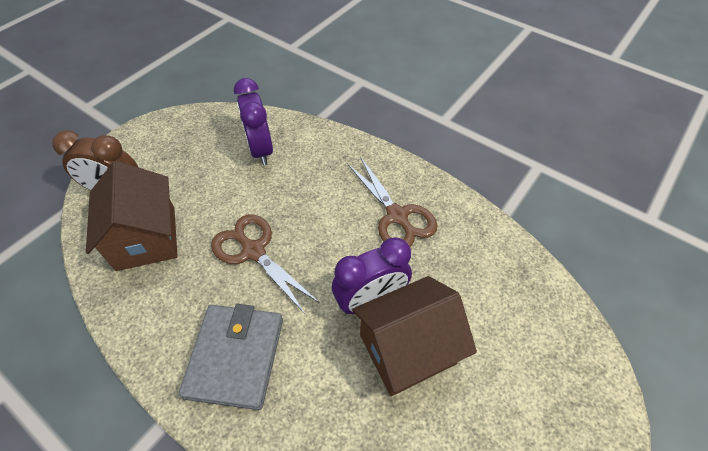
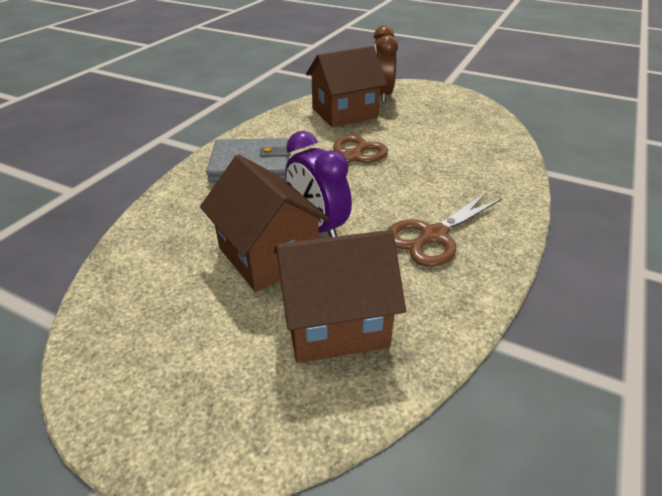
camera: 80 degrees right, 15 degrees down
purple clock [234,78,273,166] -> none
none -> brown house [274,230,406,363]

